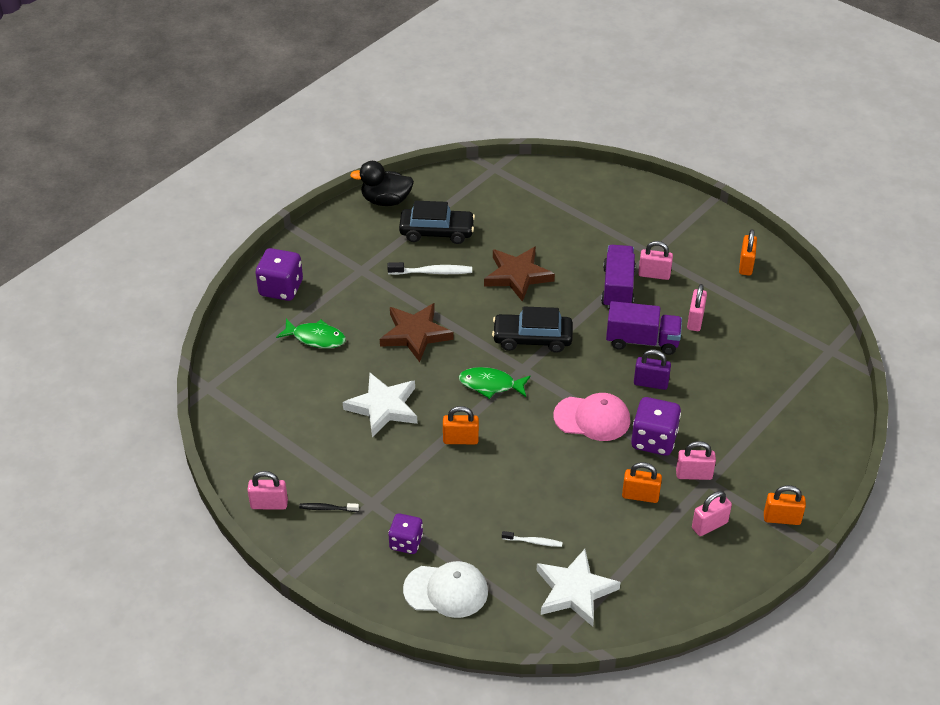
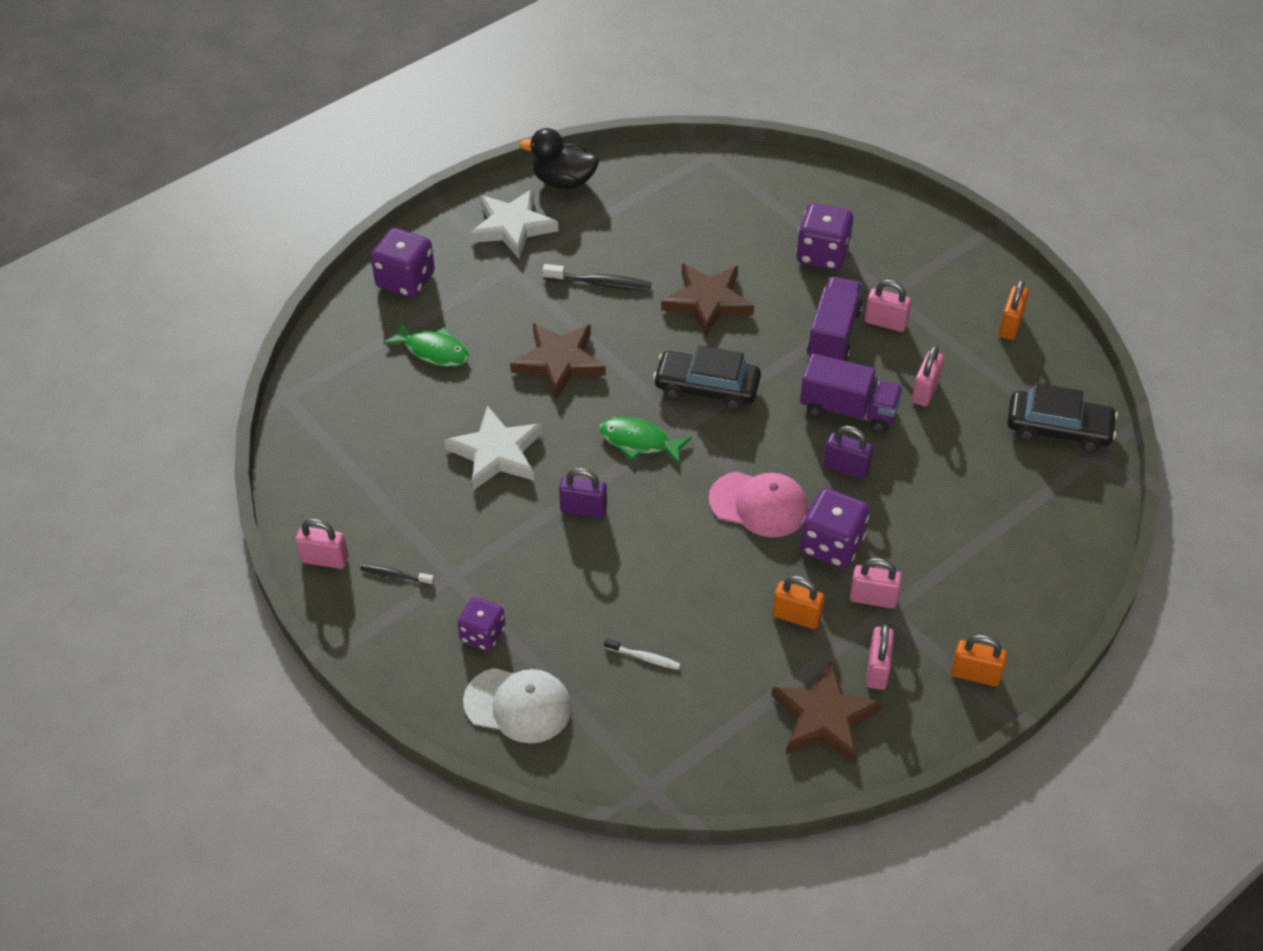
camera: 10 degrees right, 5 degrees up
white toothbrush [387,262,472,275] -> black toothbrush [543,264,652,291]
black car [399,201,475,244] -> black car moved to [1007,383,1118,452]
orange padlock [443,406,479,444] -> purple padlock [559,468,607,518]
white star [537,549,621,627] -> white star moved to [470,189,558,259]
pink padlock [692,491,732,536] -> pink padlock turned 60 degrees counterclockwise [866,624,894,690]
none -> brown star [771,662,883,764]
none -> purple dice [796,203,854,270]

